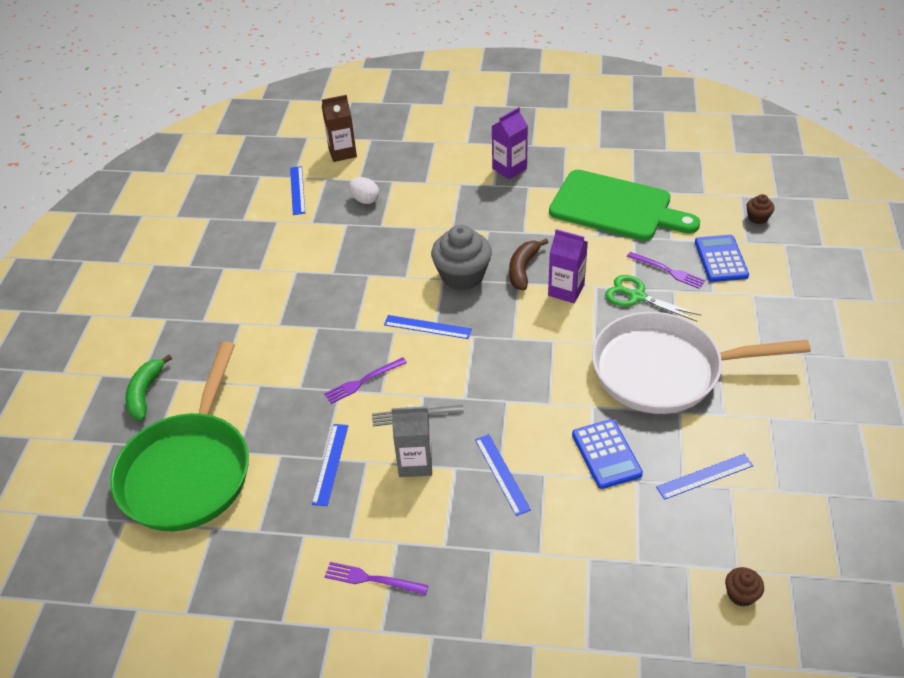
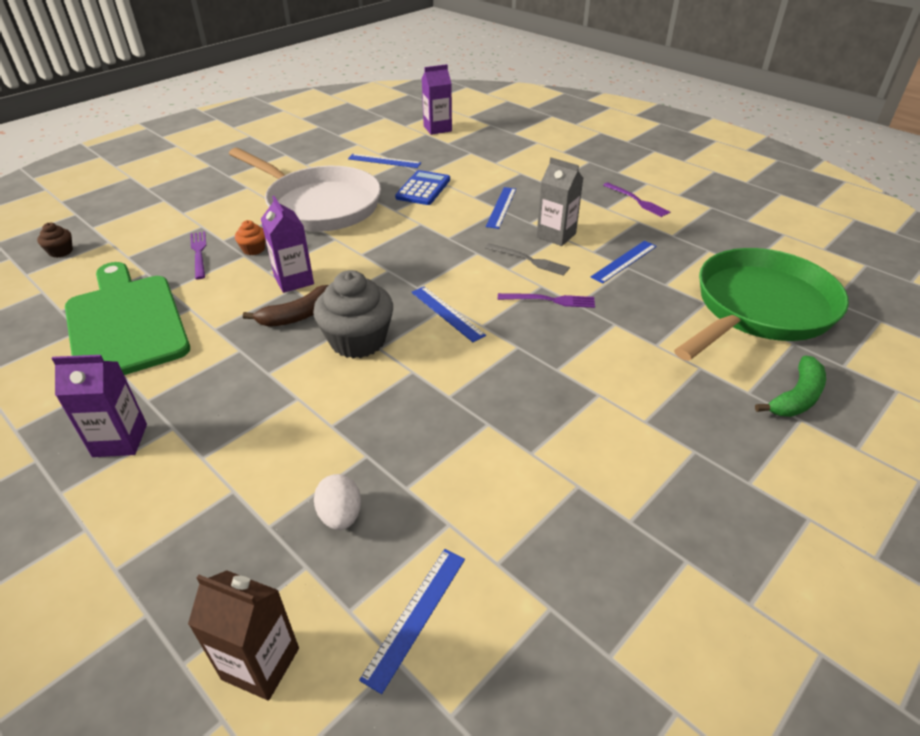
camera: 145 degrees left, 5 degrees down
green scissors [605,275,701,322] -> orange cupcake [235,220,266,255]
blue calculator [695,235,749,282] -> none
brown cupcake [725,567,764,607] -> purple carton [422,64,452,135]

